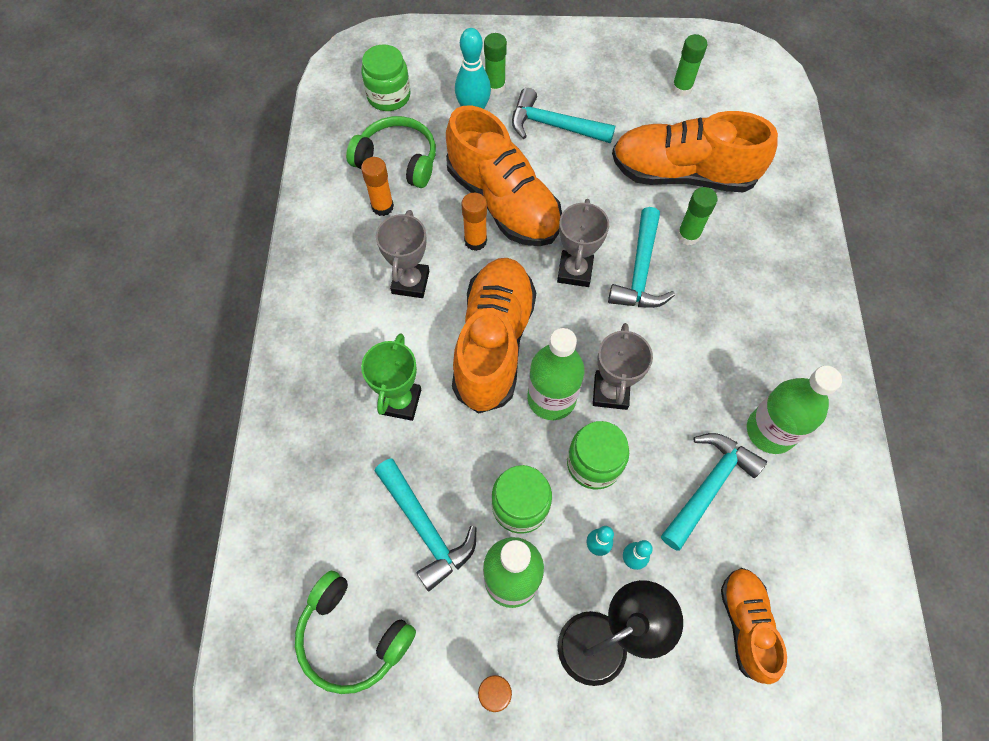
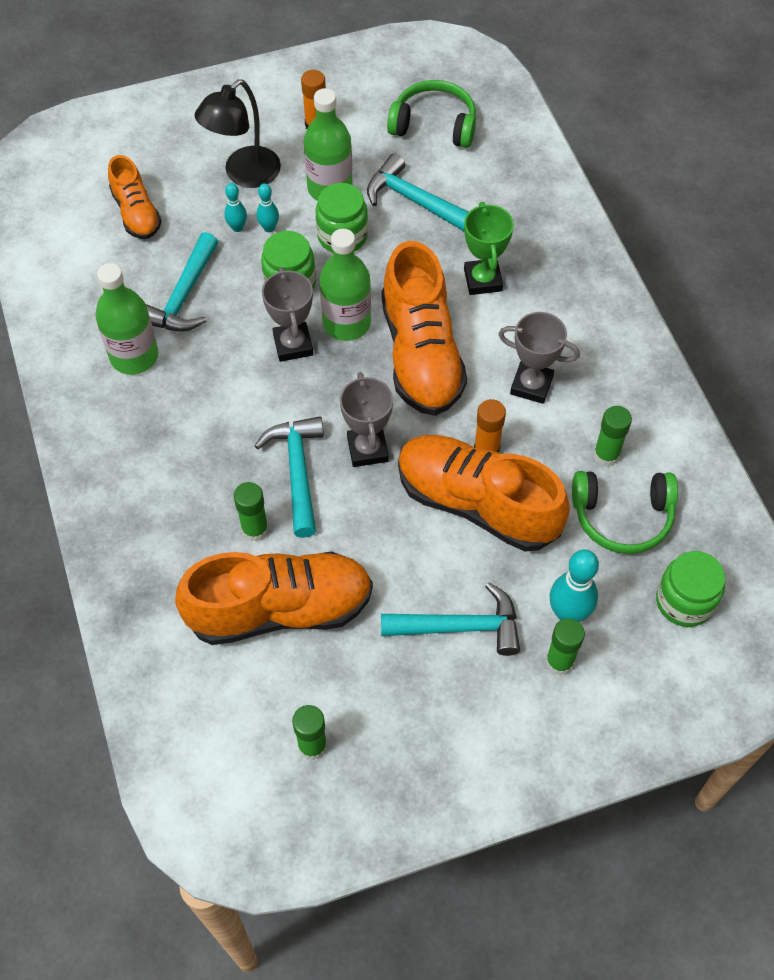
camera: 160 degrees right, 5 degrees down
orange glue stick [361,157,394,216] -> green glue stick [594,406,632,467]
grey trophy [376,210,430,298] -> grey trophy turned 60 degrees counterclockwise [498,312,580,404]

